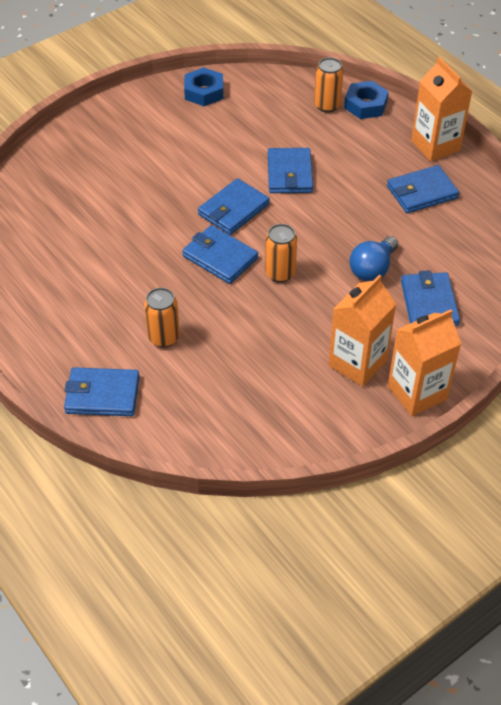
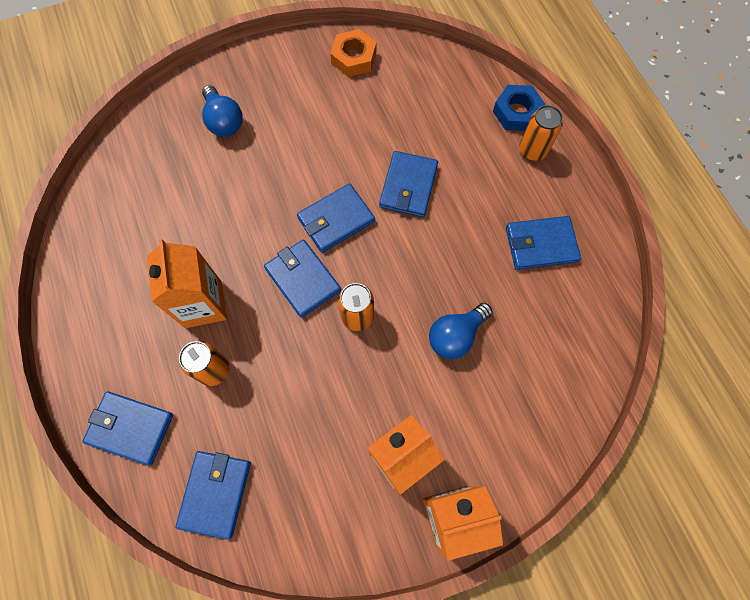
camera: 15 degrees right, 20 degrees up
blue nut [184,67,224,106] -> orange nut [330,29,376,77]
orange can [314,58,343,113] -> orange can moved to [519,105,563,161]
blue wallet [401,270,460,326] -> blue wallet moved to [175,451,251,540]
orange carton [411,57,473,162] -> orange carton moved to [147,239,227,328]
none -> blue light bulb [202,85,243,137]

